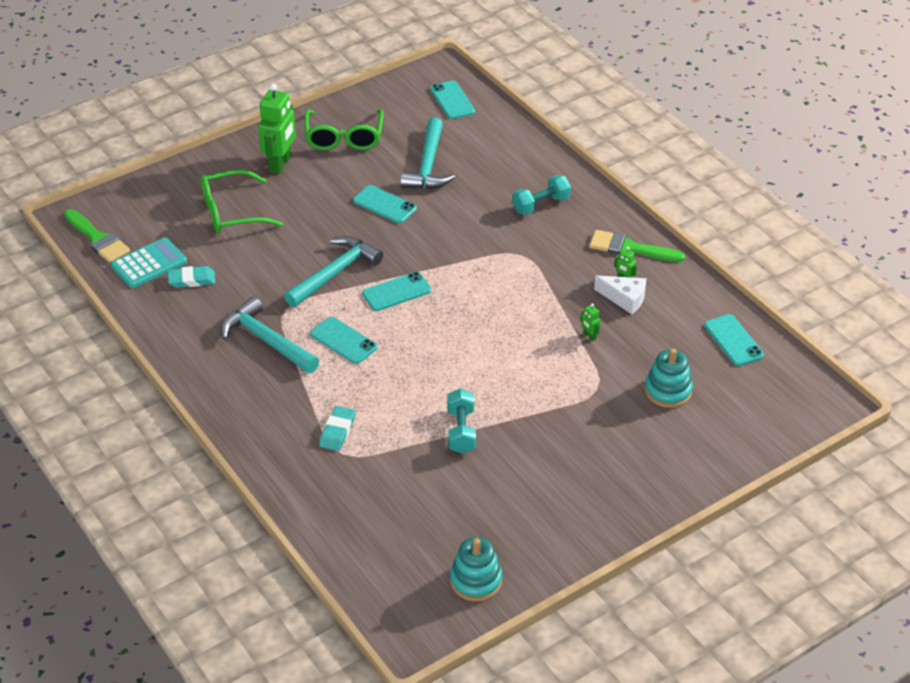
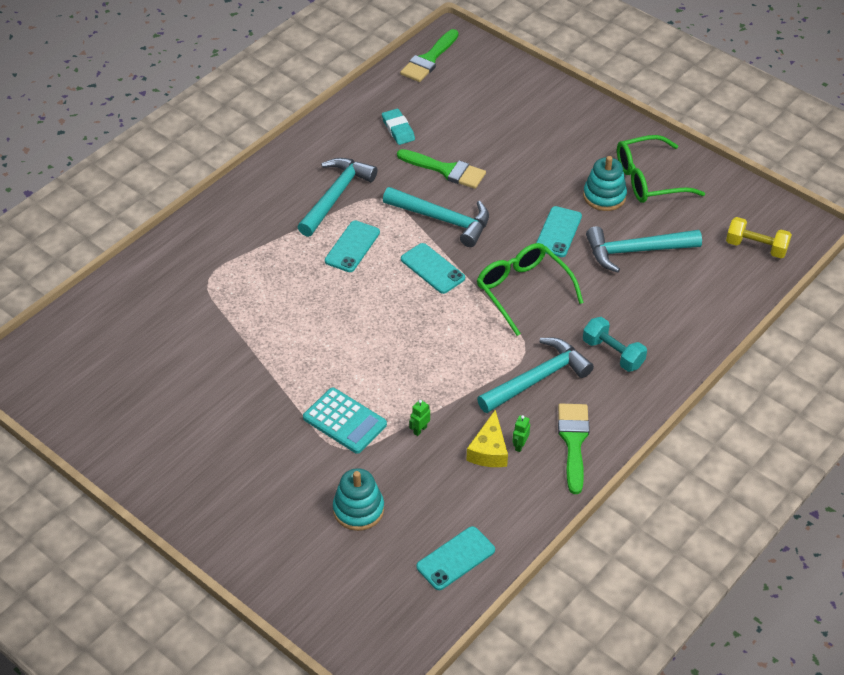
camera: 75 degrees right, 5 degrees up
turquoise calculator [111,238,187,288] -> turquoise calculator moved to [303,388,387,454]
green glasses [201,169,283,234] -> green glasses moved to [477,243,584,336]
green robot [258,84,296,174] -> none
turquoise eraser [319,406,356,451] -> none
turquoise phone [430,81,475,119] -> yellow dumbbell [726,217,792,258]
turquoise dumbbell [447,388,476,454] -> none
turquoise stacking toy [450,537,503,601] -> turquoise stacking toy moved to [583,156,627,211]
white cheese [594,276,646,314] -> yellow cheese [466,409,508,467]
none -> green brush [397,149,486,189]
none -> turquoise hammer [477,338,594,413]

